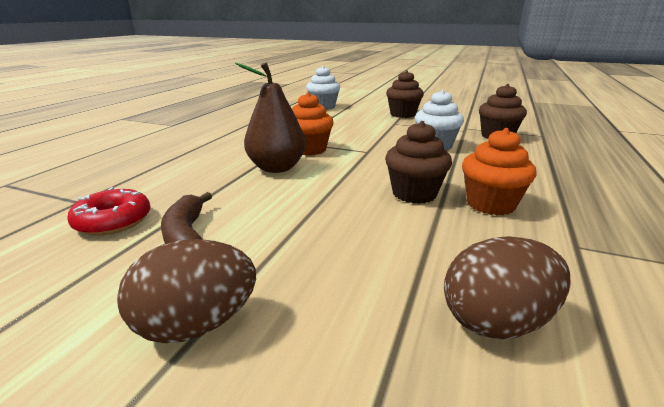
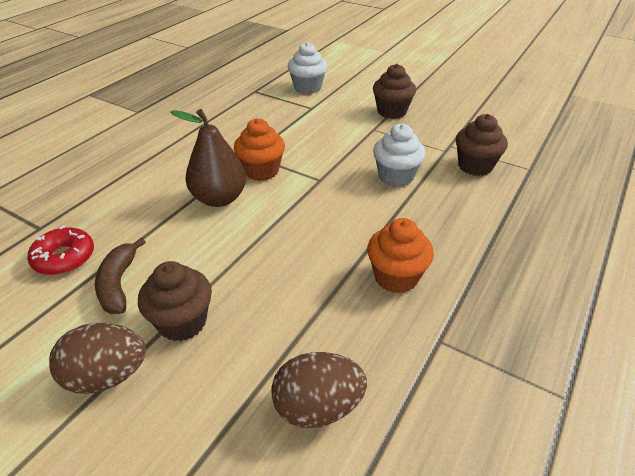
camera: 10 degrees right, 15 degrees up
brown cupcake [385,121,452,204] -> brown cupcake moved to [138,261,212,341]

